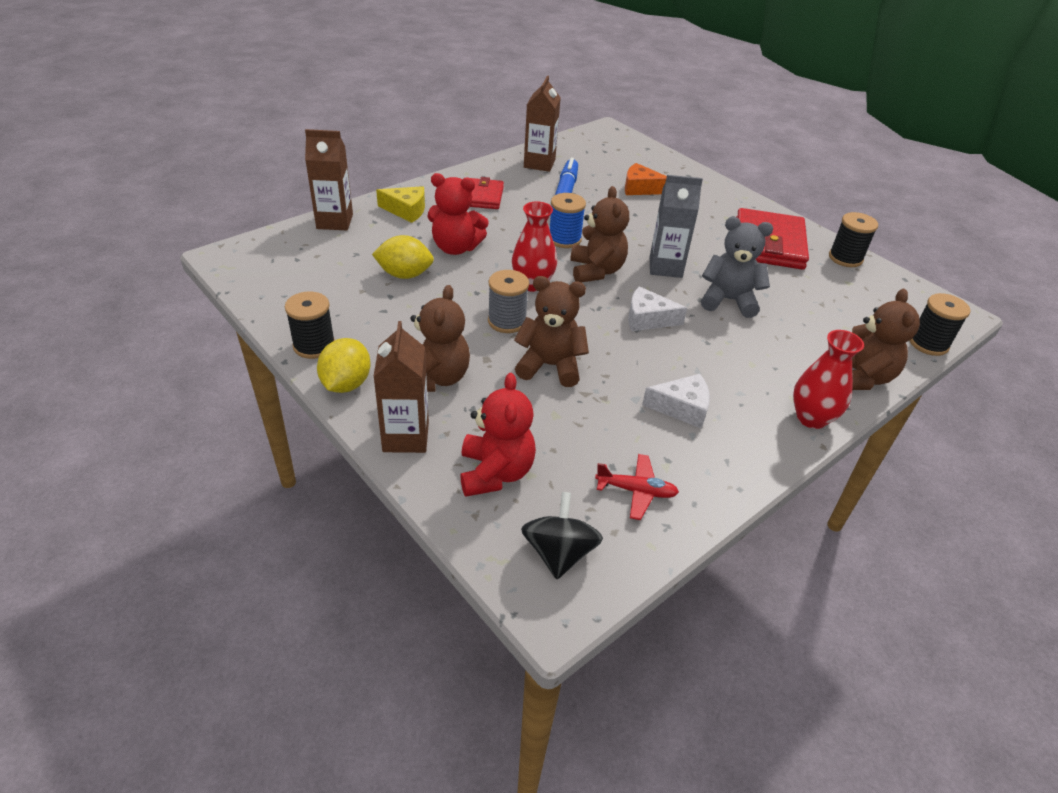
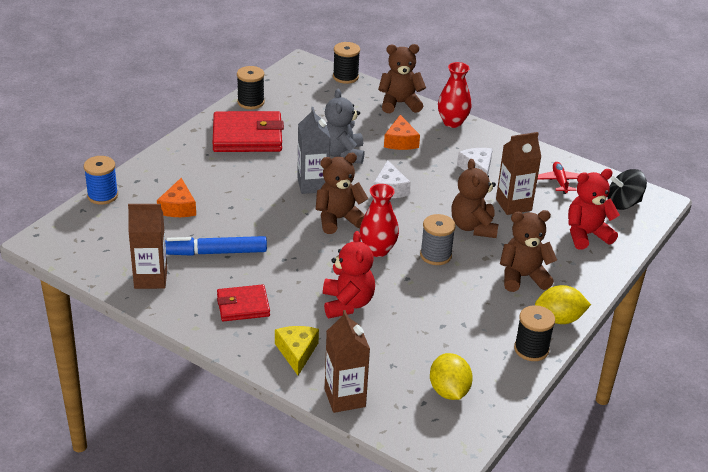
camera: 105 degrees left, 5 degrees down
yellow lemon [372,235,434,279] -> yellow lemon moved to [430,353,473,400]
brown carton [373,321,429,453] -> brown carton moved to [496,132,541,215]
blue spool [550,193,586,248] -> blue spool moved to [84,156,118,205]
none -> orange cheese [384,115,420,150]

